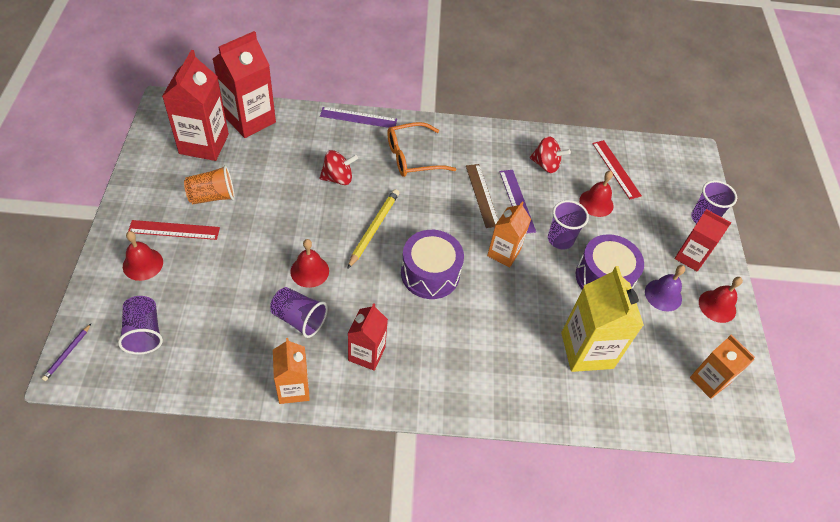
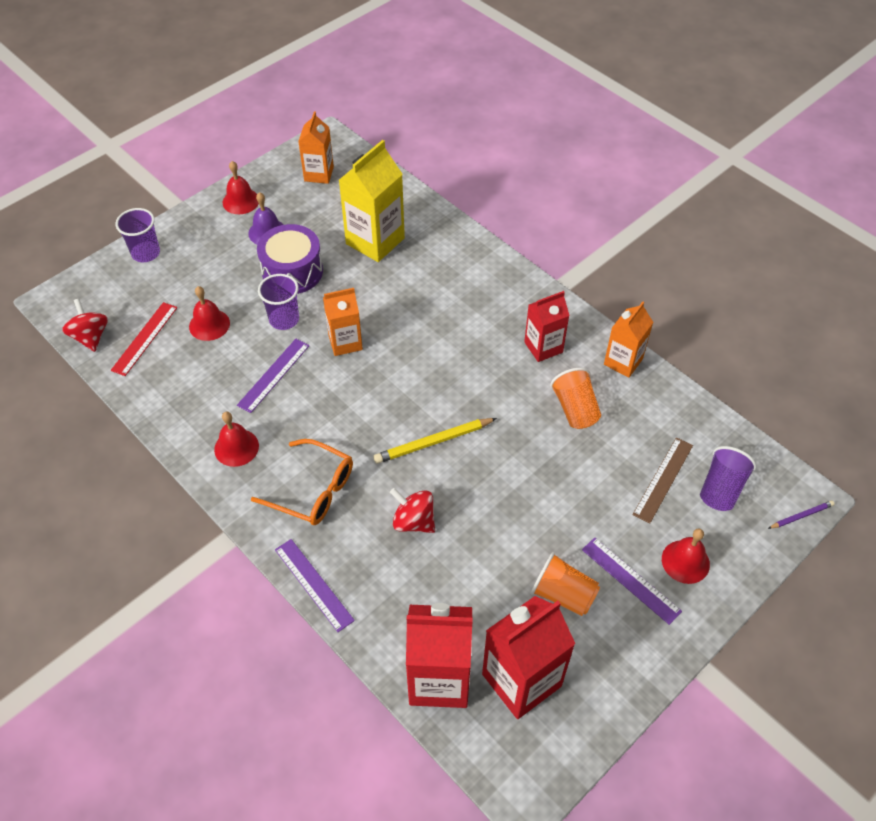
camera: 130 degrees left, 0 degrees up
red ruler [128,220,220,240] -> purple ruler [582,537,682,625]
purple cup [270,287,328,338] -> orange cup [550,368,601,429]
red bell [290,239,329,288] -> red bell moved to [214,412,259,467]
purple drum [401,230,464,299] -> none
brown ruler [466,164,498,228] -> brown ruler moved to [633,437,693,524]
red spinning top [530,136,571,173] -> red spinning top moved to [62,299,108,352]
red carton [675,209,731,271] -> none

